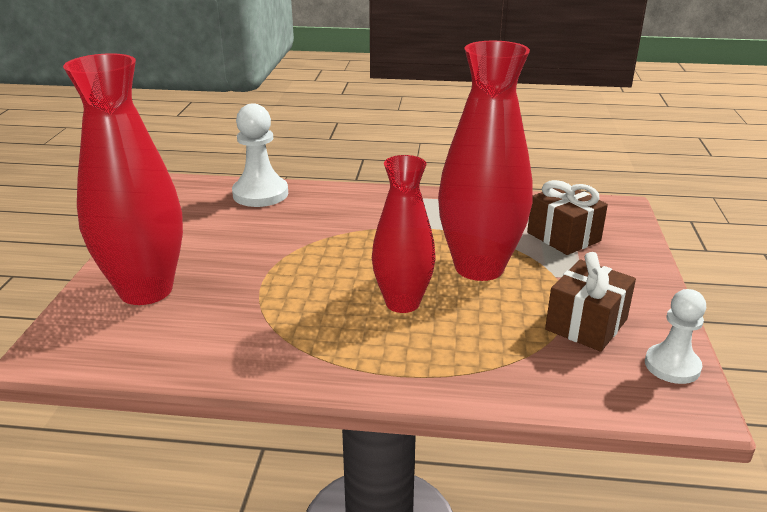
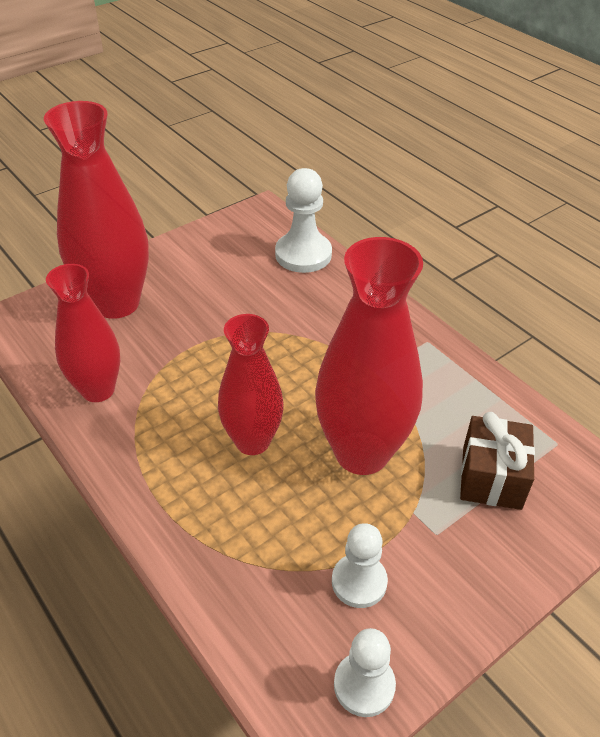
camera: 45 degrees right, 15 degrees up
brown gift [545,252,636,352] -> white pawn [332,523,388,608]
none -> red vase [46,264,120,402]

